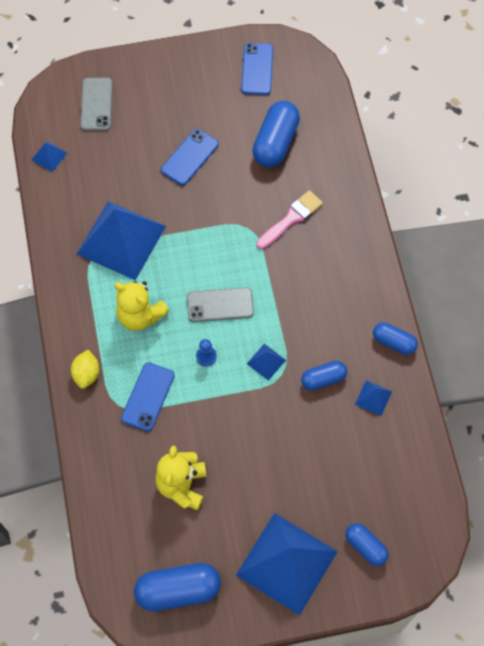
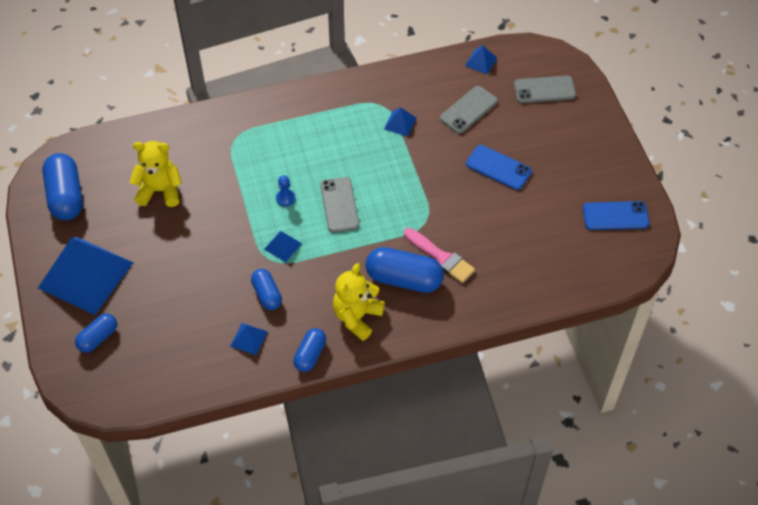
camera: 85 degrees right, 10 degrees down
yellow lemon [71,350,100,388] -> none
blue pyramid [77,201,166,280] -> blue pyramid [384,107,416,136], size x0.41
yellow teddy bear [114,281,169,331] -> yellow teddy bear moved to [333,263,385,341]
blue phone [121,363,175,431] -> none
blue capsule [252,101,300,168] -> blue capsule moved to [365,247,444,293]
none -> grey phone [440,86,498,134]

